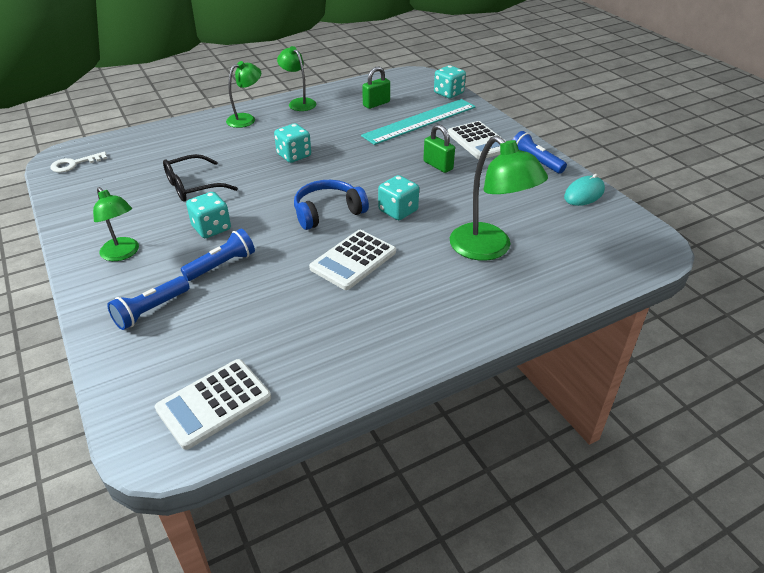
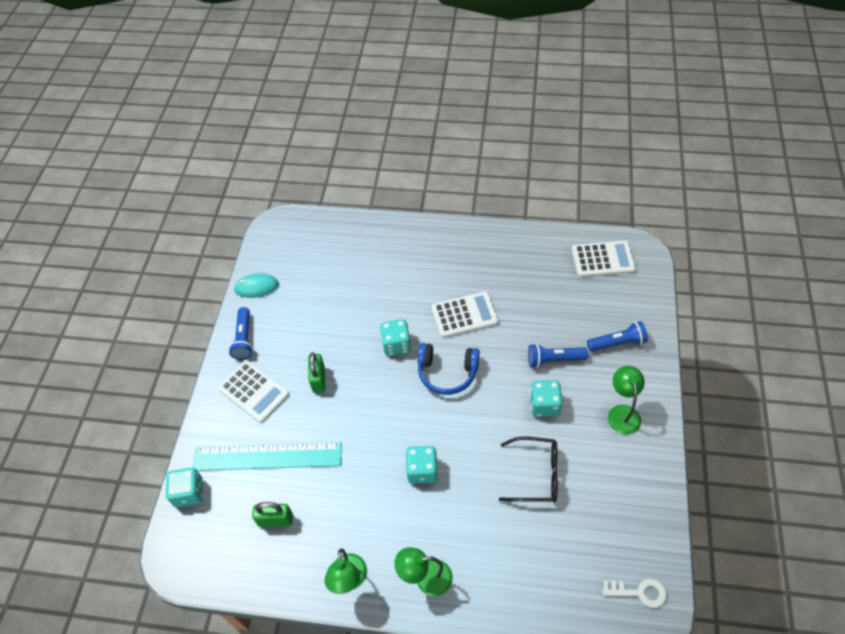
camera: 140 degrees left, 15 degrees up
white calculator [448,121,506,159] -> white calculator turned 120 degrees clockwise [218,360,289,423]
green lamp [450,135,548,261] -> none

